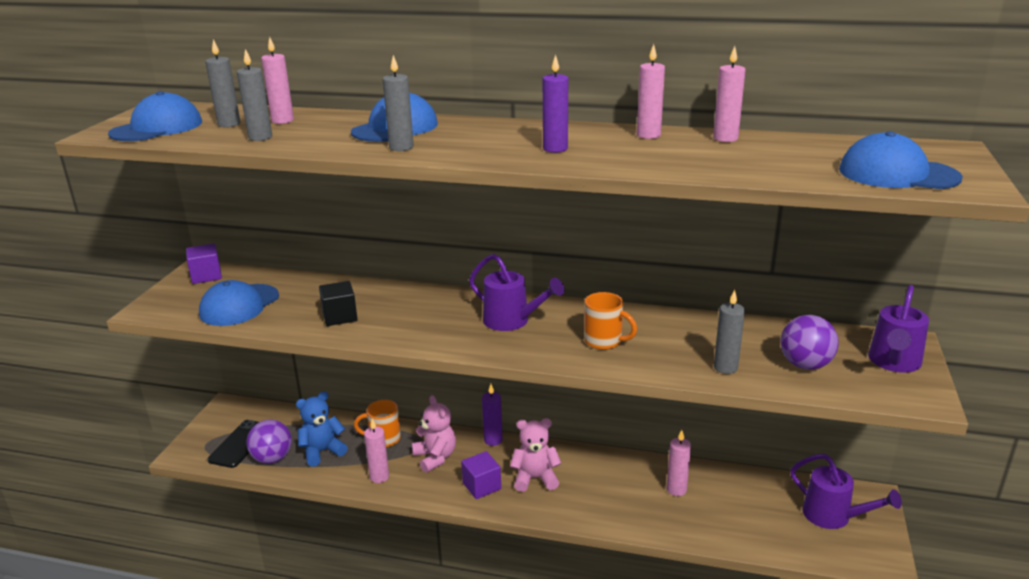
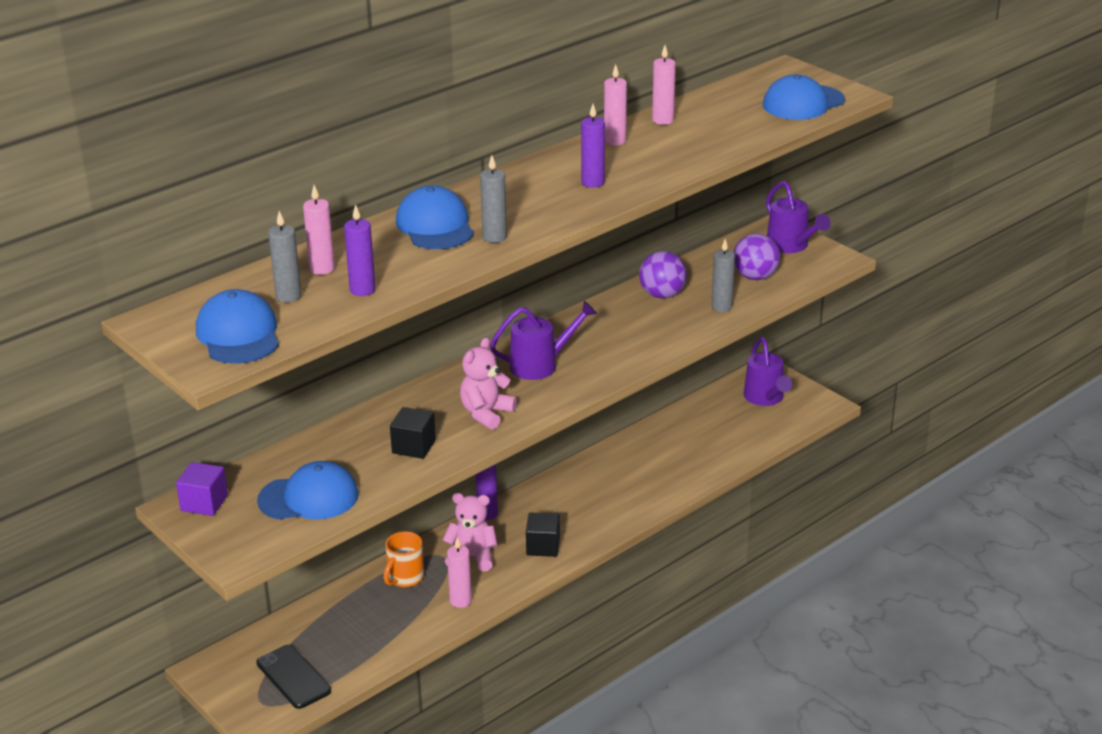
camera: 55 degrees left, 5 degrees up
blue cap [199,280,279,326] -> blue cap turned 75 degrees counterclockwise [257,461,359,520]
grey candle [237,49,272,141] -> purple candle [344,204,376,296]
purple ball [246,419,292,464] -> purple ball moved to [639,251,687,298]
blue teddy bear [296,391,348,467] -> none
purple cube [461,451,501,499] -> black cube [526,512,560,557]
pink teddy bear [510,418,561,492] -> pink teddy bear moved to [460,337,517,430]
orange mug [584,292,637,350] -> none
pink candle [667,430,691,496] -> none
purple watering can [790,454,902,529] -> purple watering can turned 90 degrees clockwise [744,337,792,406]

